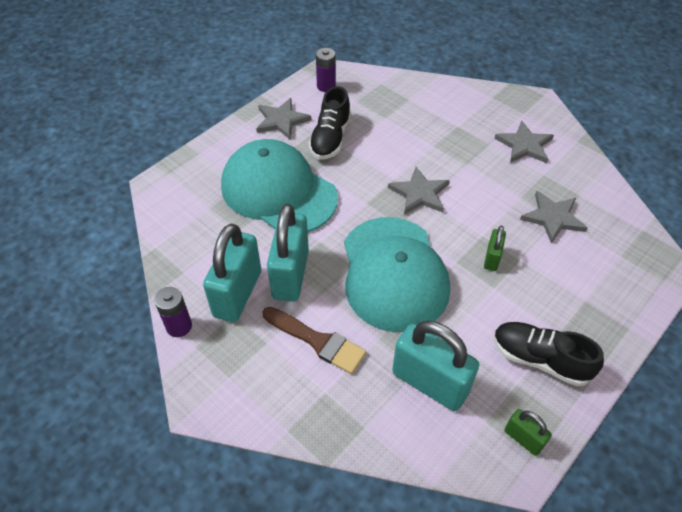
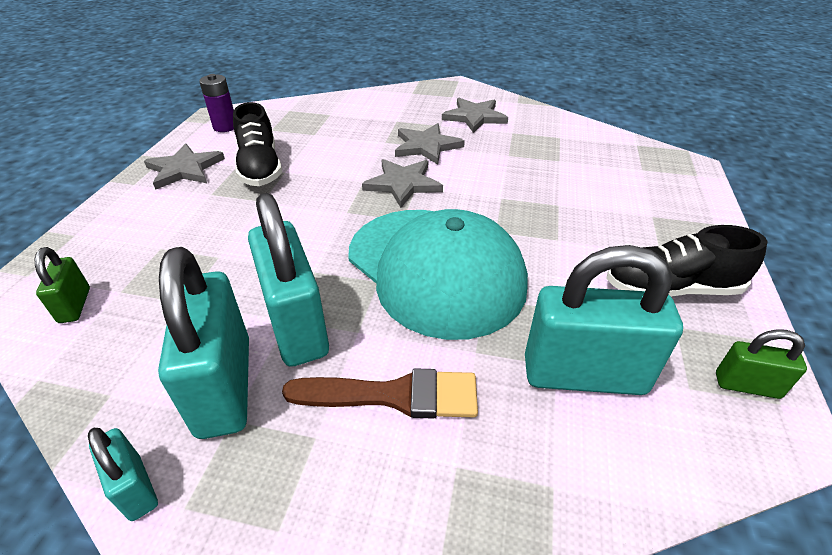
camera: 30 degrees left, 10 degrees down
purple battery [154,287,192,337] -> turquoise padlock [88,428,158,521]
turquoise cap [221,139,338,232] -> none
green padlock [484,226,506,271] -> green padlock moved to [35,247,90,323]
grey star [520,191,588,243] -> grey star moved to [395,123,465,165]

